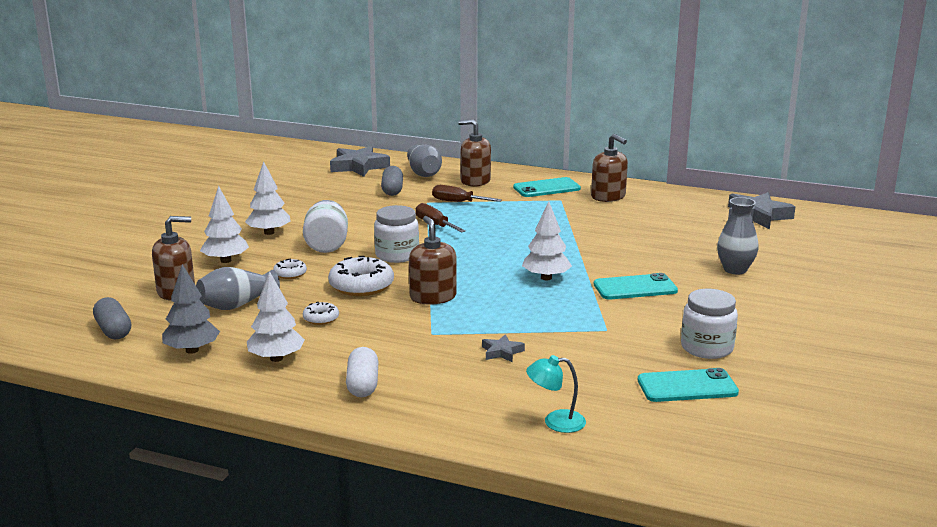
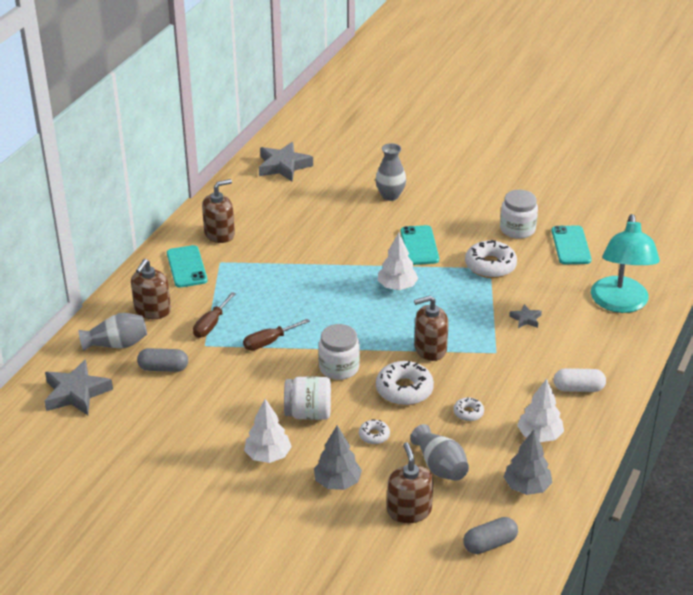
camera: 85 degrees left, 15 degrees up
white tree [200,186,249,263] -> grey tree [314,425,362,490]
turquoise lamp [526,355,586,433] -> turquoise lamp [591,214,660,313], size x2.16
none -> white donut [465,240,517,278]

